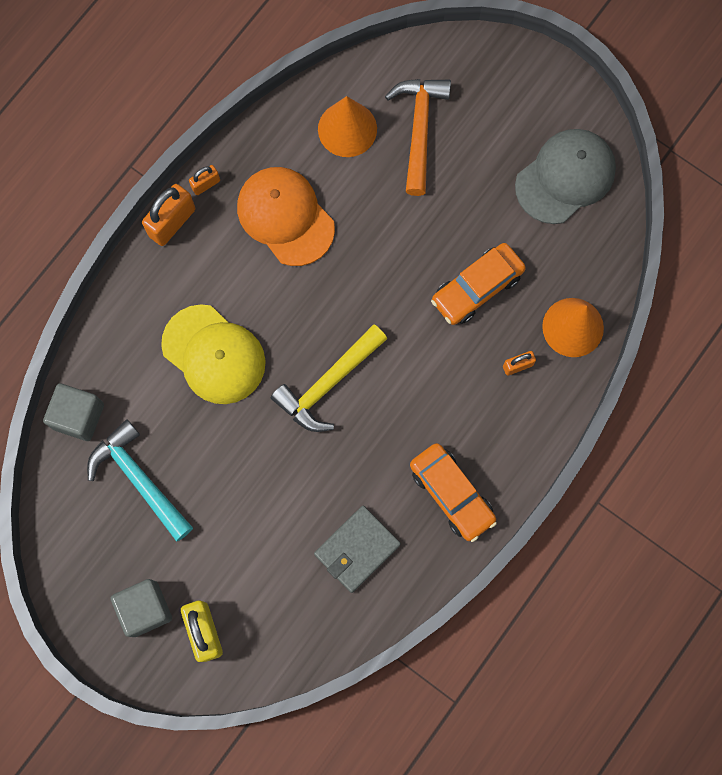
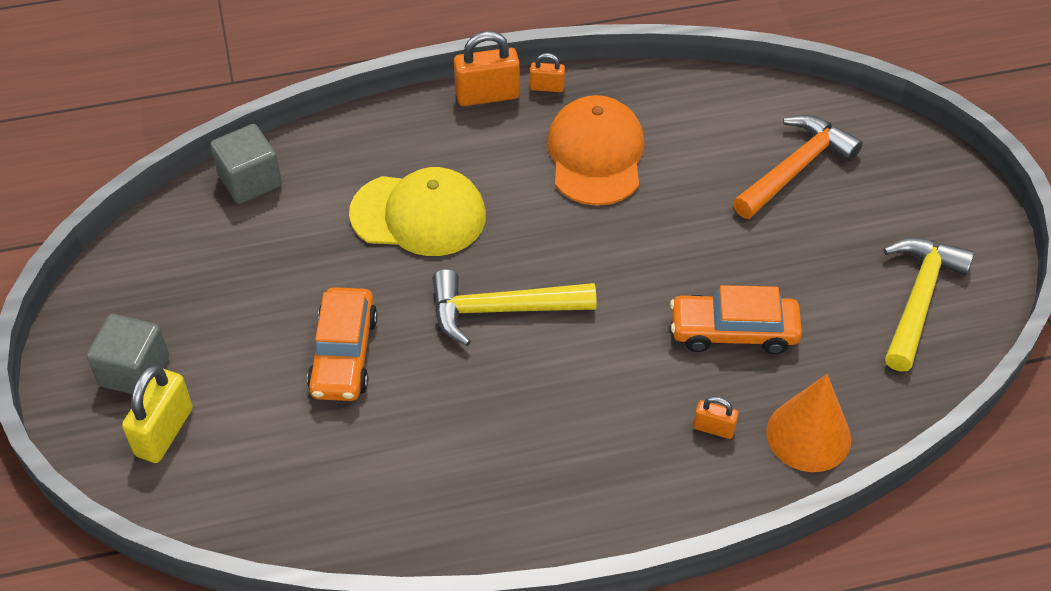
camera: 40 degrees right, 25 degrees down
turquoise hammer [87,420,193,542] -> none
yellow cap [161,304,266,404] -> yellow cap turned 75 degrees counterclockwise [349,167,486,256]
grey wallet [314,506,401,593] -> none
orange cone [318,96,377,157] -> none
orange car [410,443,497,542] -> orange car moved to [307,287,378,401]
grey cap [515,129,616,224] -> yellow hammer [883,238,974,372]

